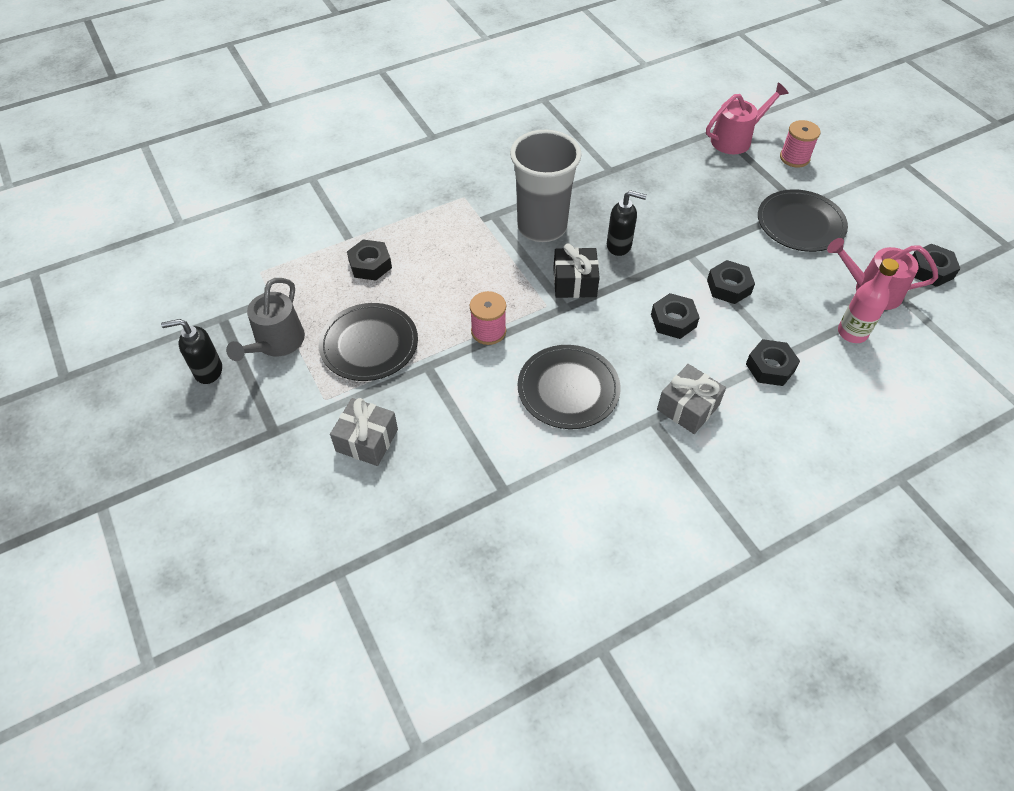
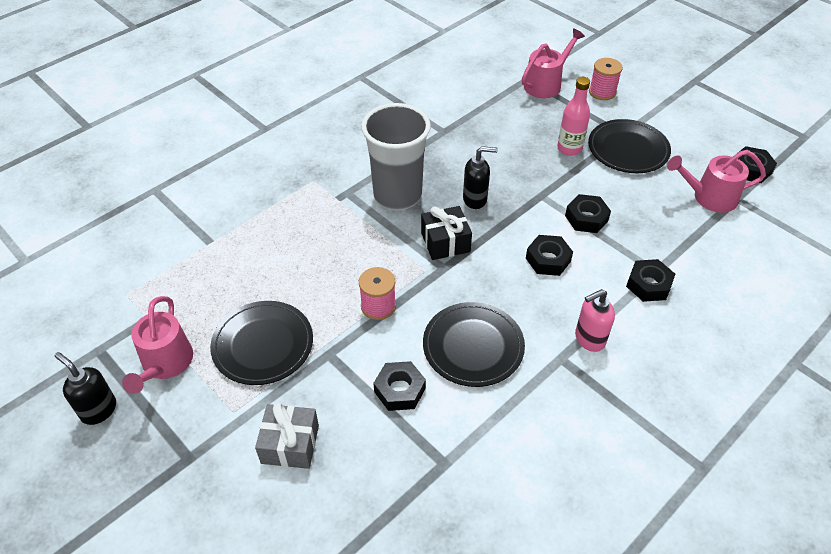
camera: 15 degrees left, 5 degrees down
black soap dispenser [161,319,222,384] -> black soap dispenser turned 60 degrees clockwise [55,352,116,425]
grey watering can [226,278,305,361] -> pink watering can [122,296,193,394]
black nut [347,239,392,281] -> black nut moved to [374,361,426,411]
grey gift [657,364,726,434] -> pink soap dispenser [575,289,615,352]
pink bottle [838,258,899,343] -> pink bottle moved to [557,77,590,156]

